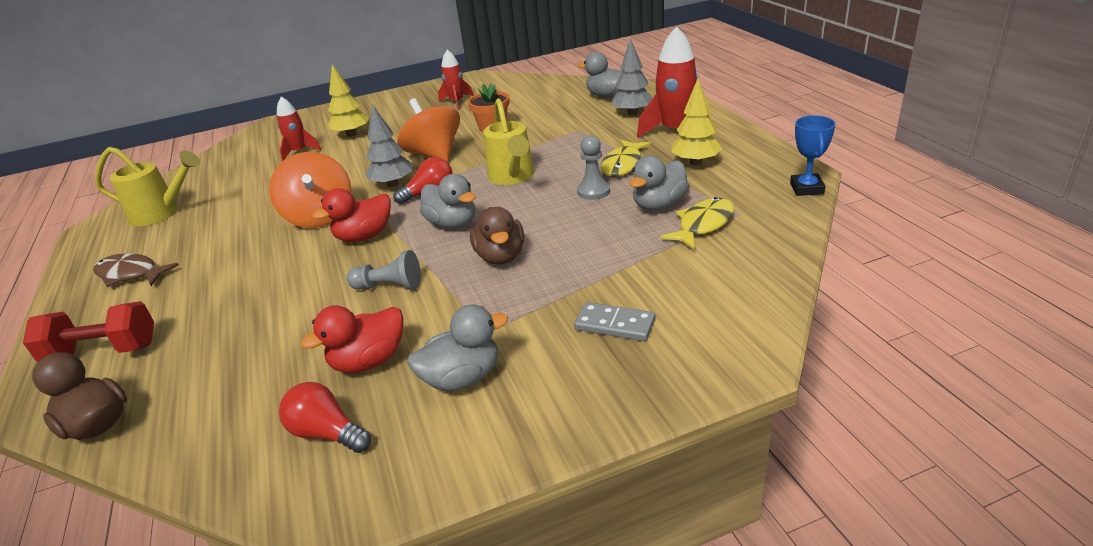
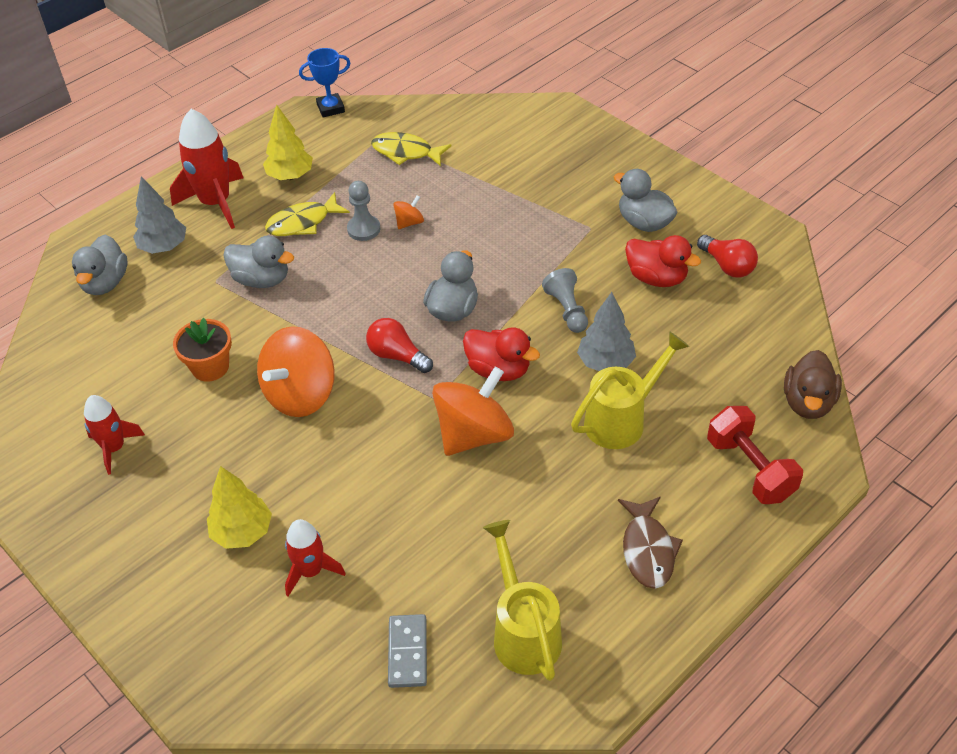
camera: 115 degrees left, 15 degrees up
red light bulb [279,382,371,453] -> red light bulb turned 45 degrees counterclockwise [697,235,758,278]
grey tree [365,105,412,187] -> grey tree moved to [577,292,636,371]
brown duck [470,207,524,265] -> none
yellow watering can [483,98,534,185] -> yellow watering can moved to [571,331,690,449]
grey domino [574,302,655,341] -> grey domino moved to [388,614,427,688]
yellow fish [601,140,650,177] -> yellow fish turned 150 degrees clockwise [265,192,350,236]
grey duck [629,155,689,211] -> grey duck moved to [223,236,294,288]
none -> orange spinning top [393,196,424,229]

